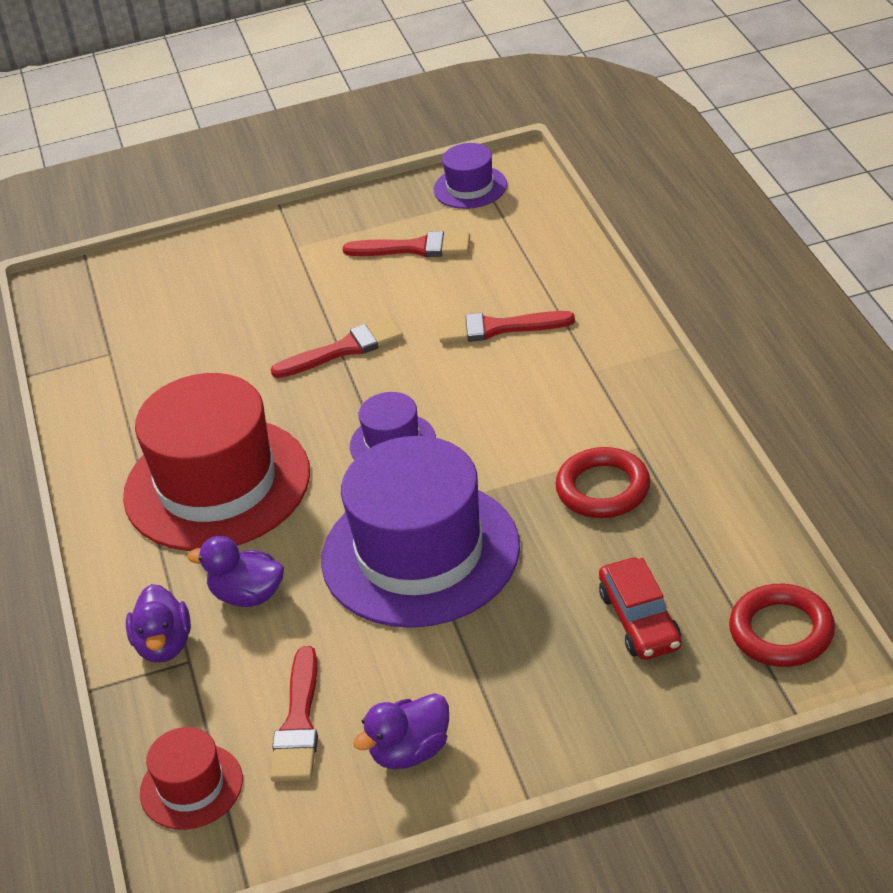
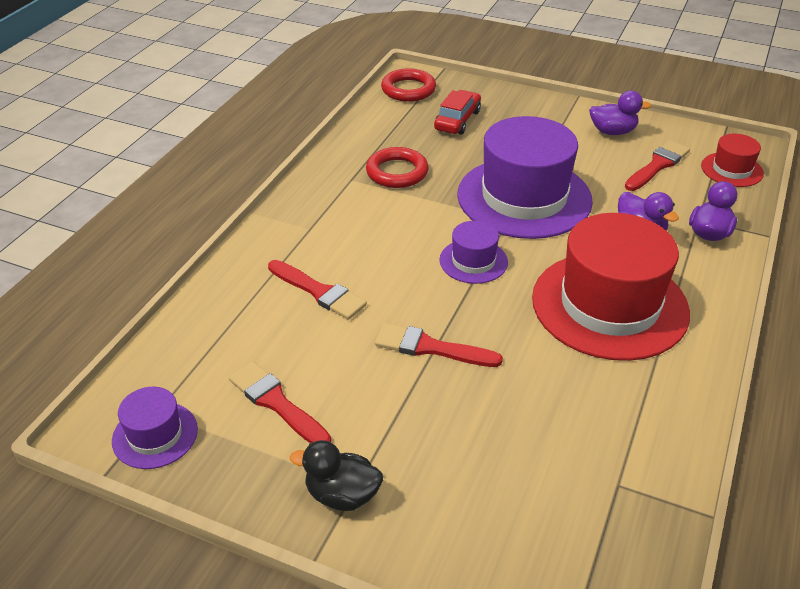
camera: 145 degrees left, 0 degrees up
none -> black duck [290,440,383,511]

